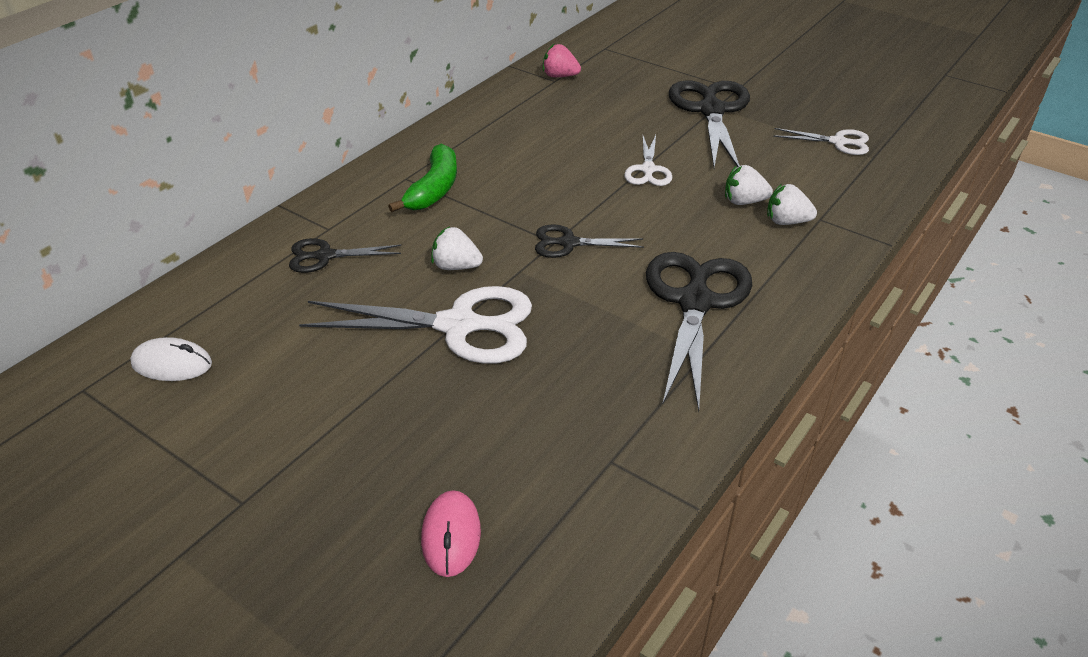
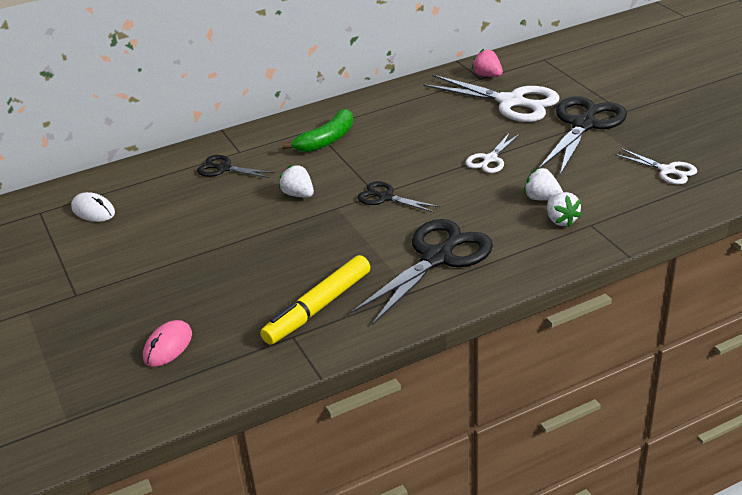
camera: 30 degrees right, 5 degrees down
white scissors [299,286,532,364] -> white scissors moved to [423,75,559,122]
white strawberry [767,184,817,225] -> white strawberry turned 150 degrees counterclockwise [547,192,582,227]
none -> yellow marker [260,255,370,345]

